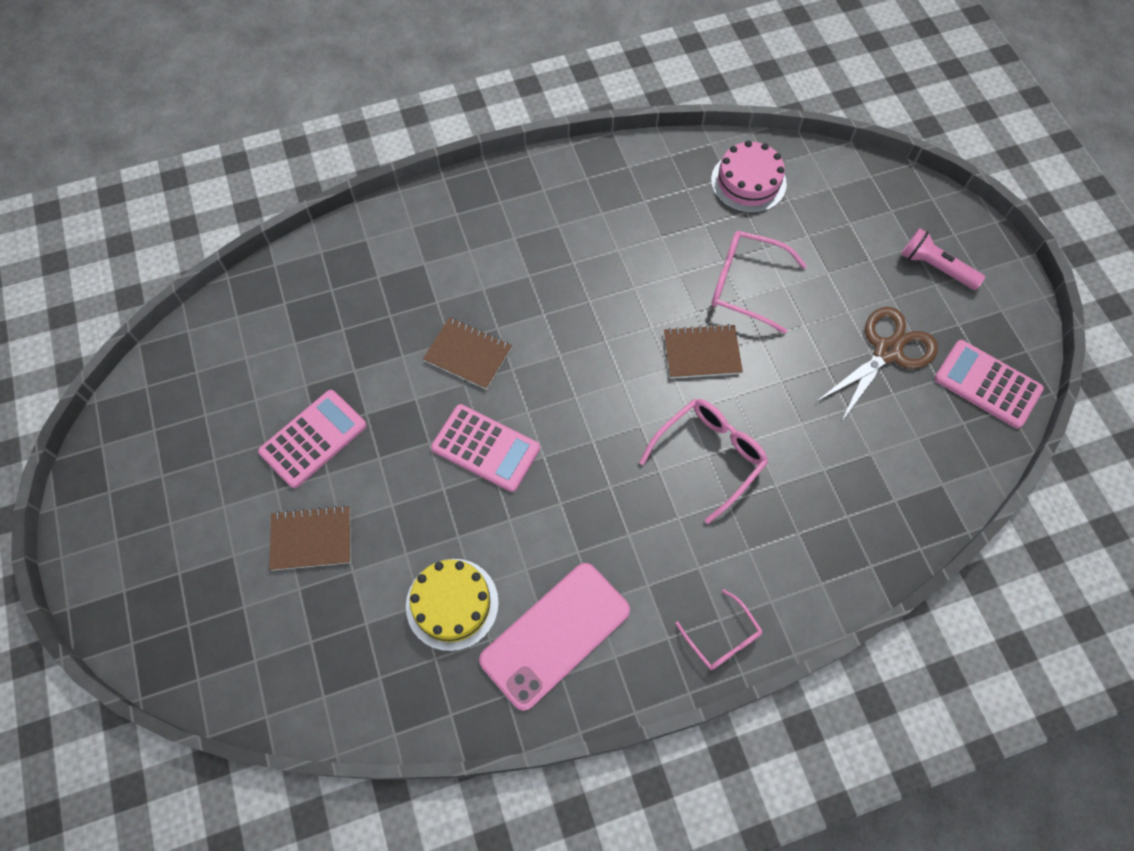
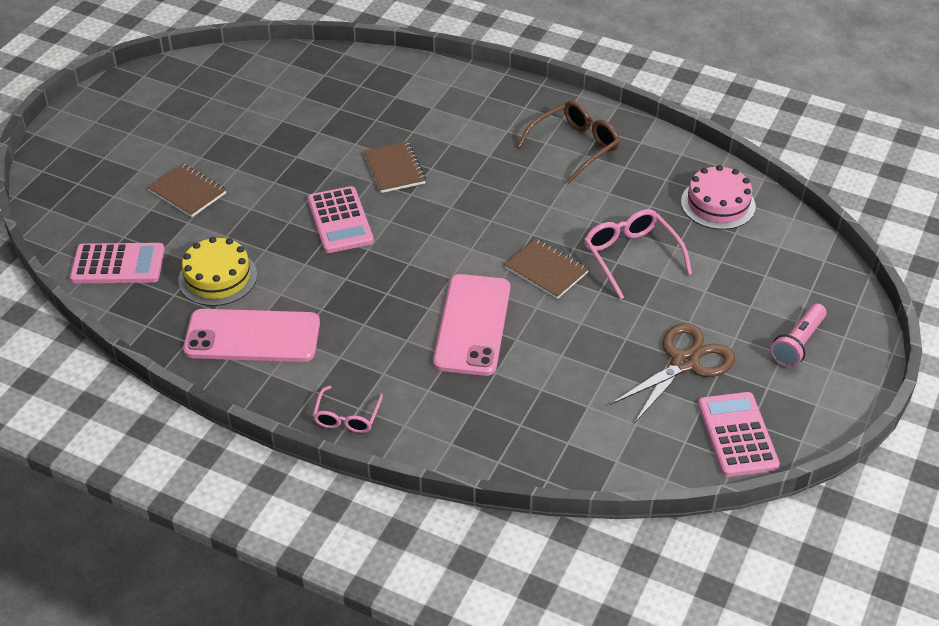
camera: 45 degrees right, 20 degrees down
pink calculator [258,390,367,488] -> pink calculator moved to [70,243,165,283]
pink glasses [639,399,768,524] -> pink phone [433,274,510,376]
brown scissors [816,307,938,422] -> brown scissors turned 45 degrees counterclockwise [610,323,735,424]
pink flashlight [901,228,985,290] -> pink flashlight turned 135 degrees counterclockwise [770,304,827,367]
none -> brown glasses [517,101,620,183]

